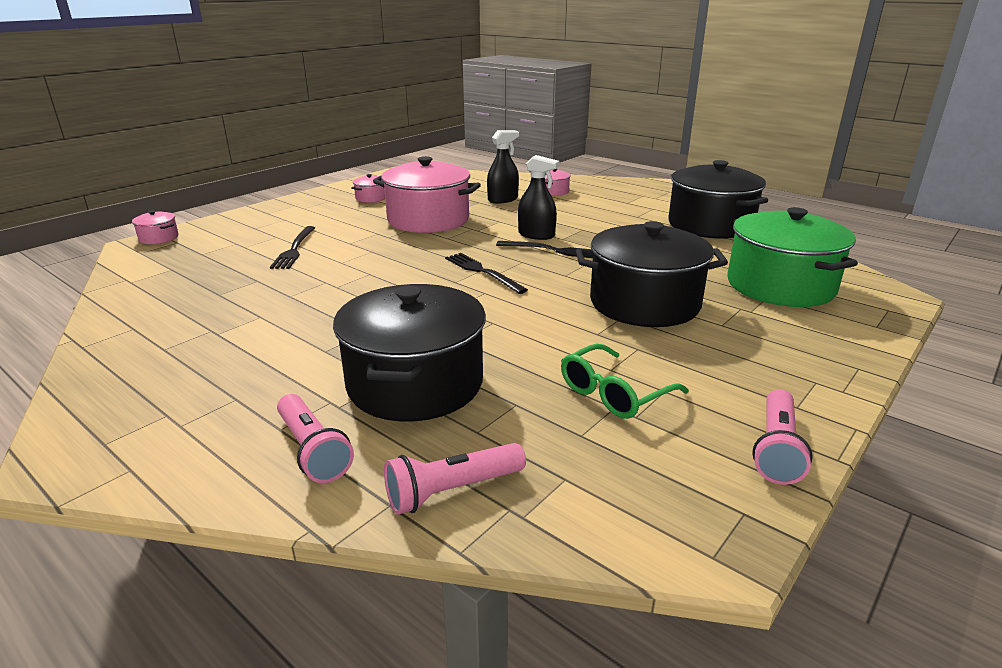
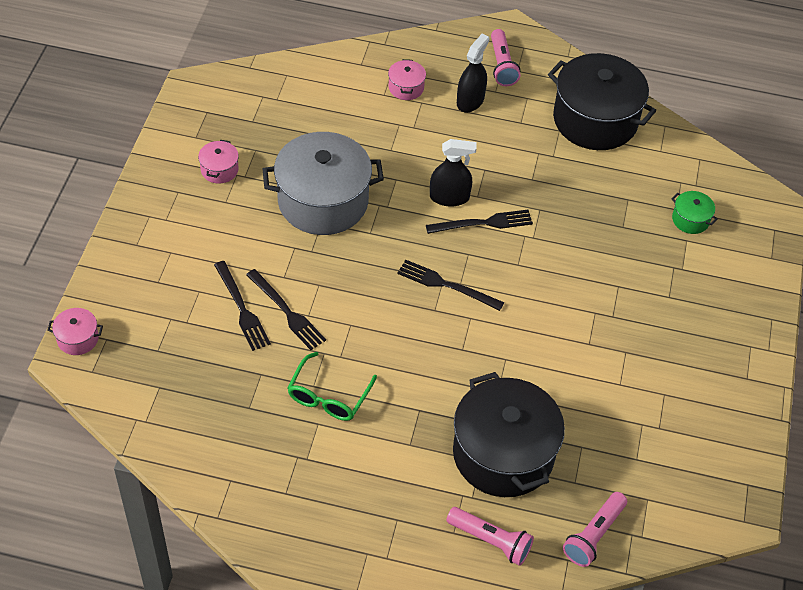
camera: 30 degrees left, 25 degrees up
pink pot [373,156,481,233] -> grey pot [263,132,384,235]
black spray bottle [487,130,519,203] -> black spray bottle moved to [457,34,489,113]
green glasses [561,344,689,419] -> green glasses moved to [288,352,377,421]
black pot [576,221,728,327] -> none
green pot [727,207,858,307] -> green pot [671,191,718,234], size x0.42
pink flashlight [752,389,813,485] -> pink flashlight moved to [491,29,521,86]
none -> black fork [246,269,326,350]

